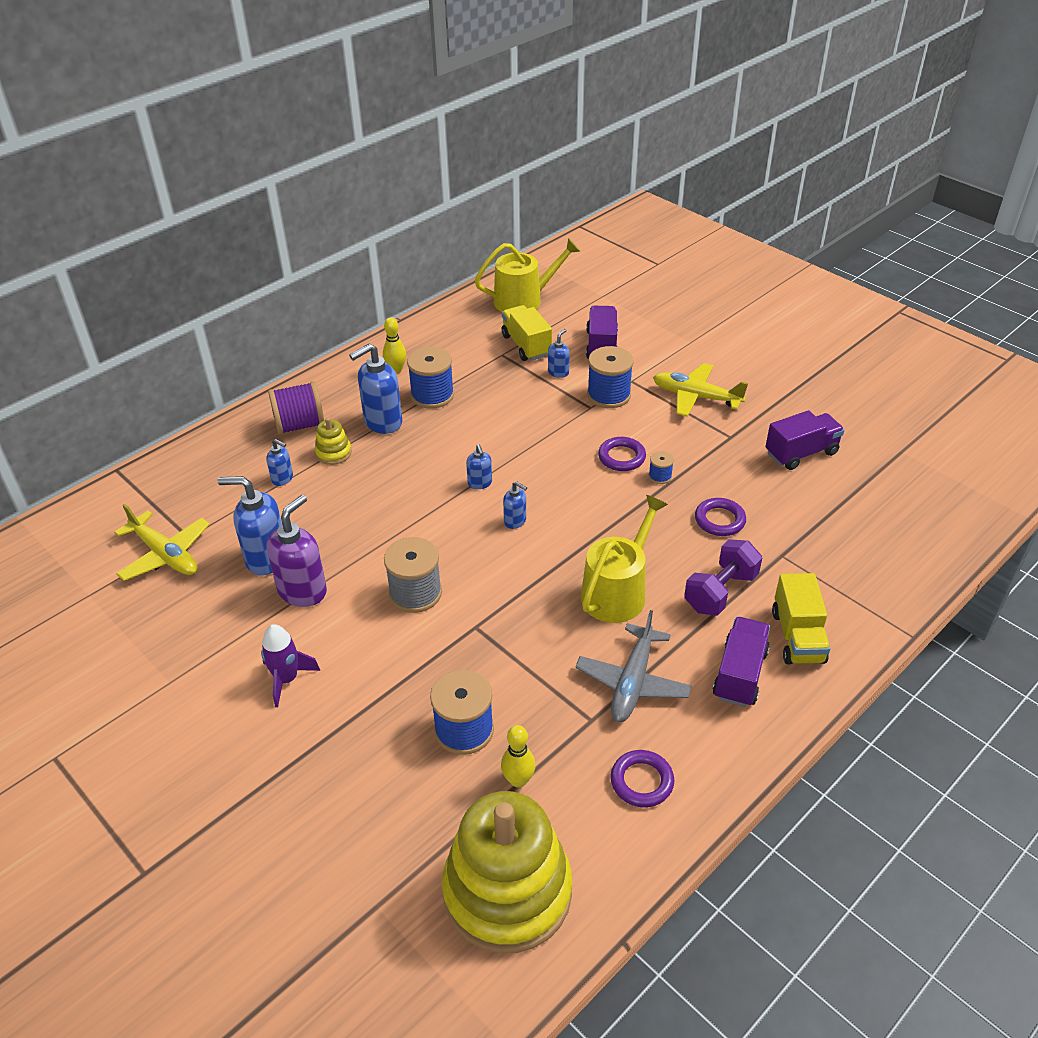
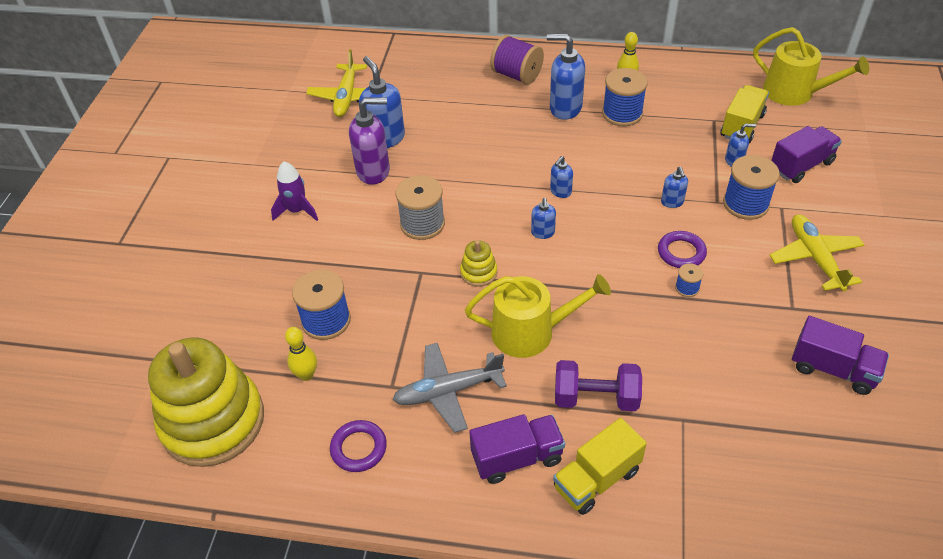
camera: 55 degrees right, 5 degrees up
blue soap dispenser [266,439,293,486] -> blue soap dispenser moved to [661,167,688,208]
yellow stacking toy [314,418,352,465] -> yellow stacking toy moved to [460,240,497,287]
purple ring [695,498,746,536] -> none

